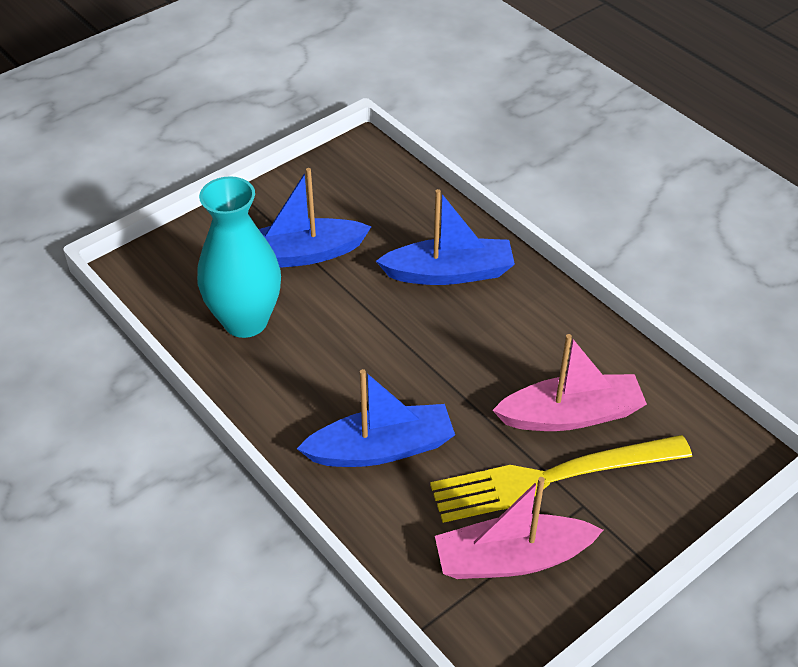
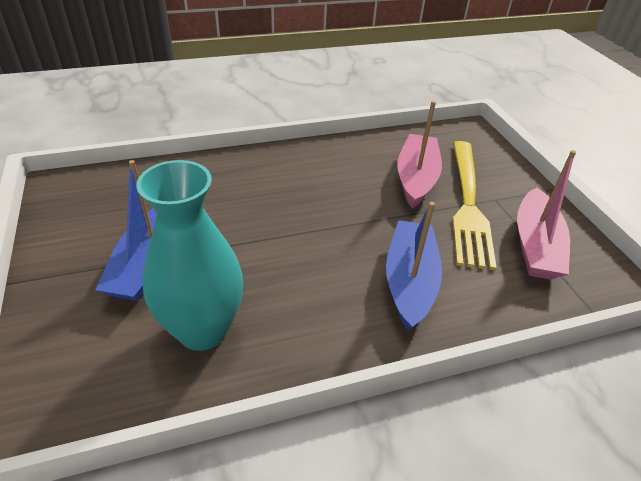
camera: 70 degrees left, 5 degrees down
blue boat [376,189,515,285] -> none

